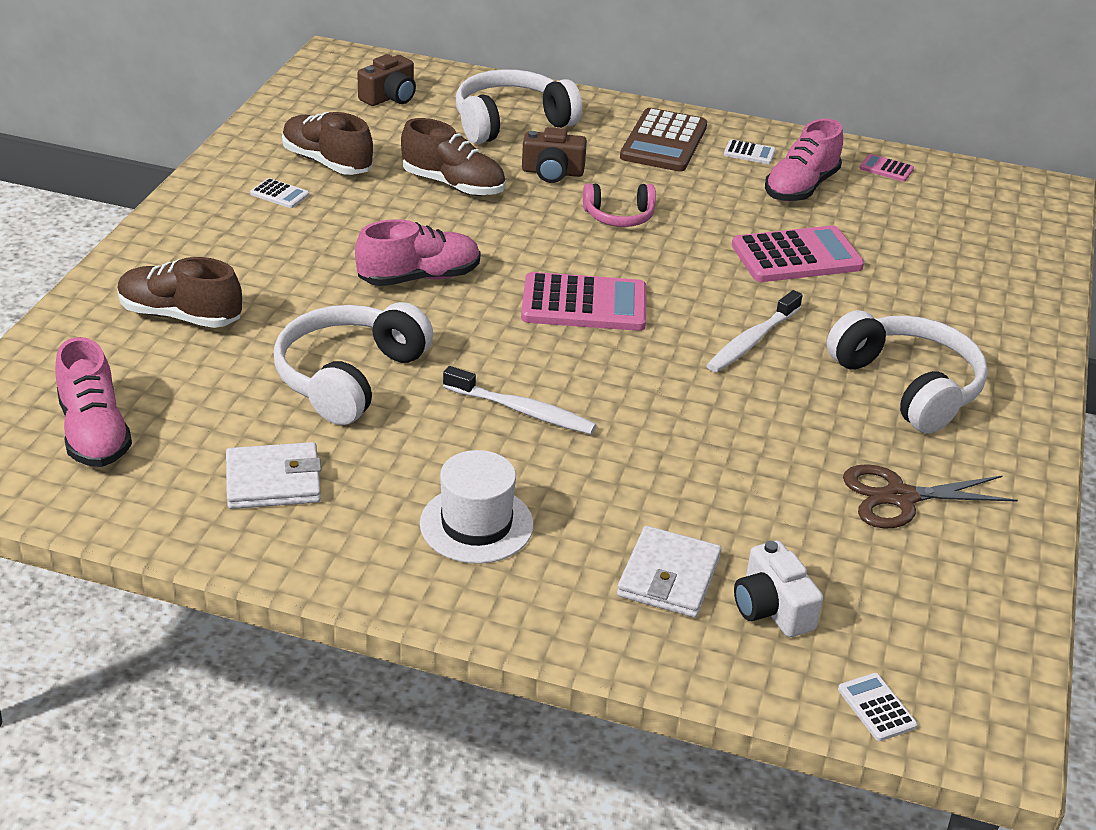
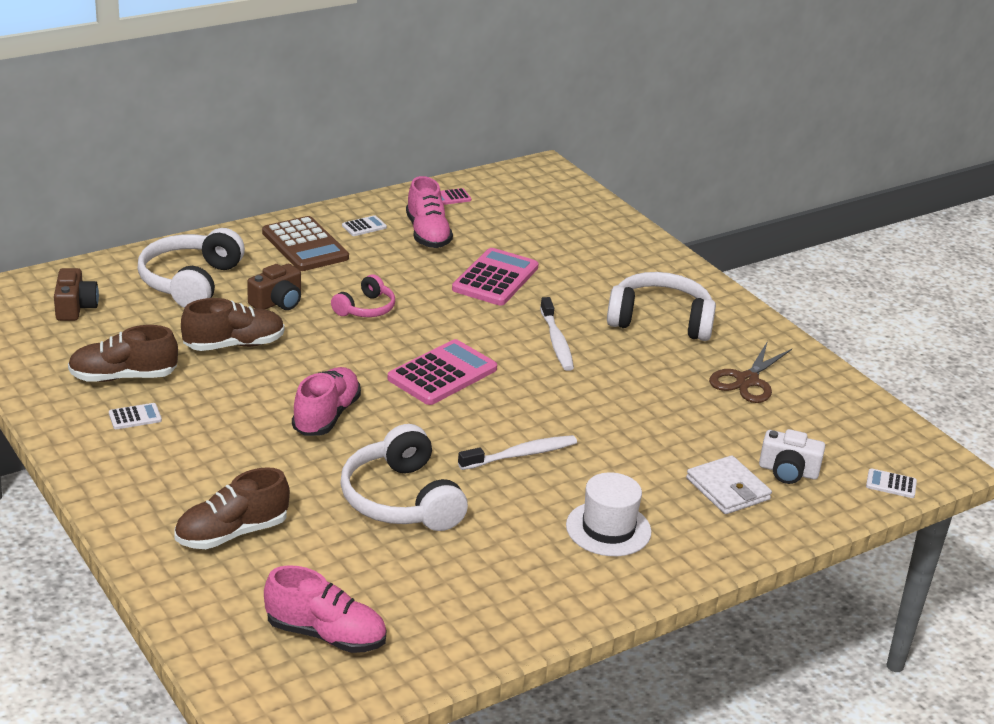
camera: 50 degrees left, 5 degrees down
white wallet [226,442,321,509] -> none

